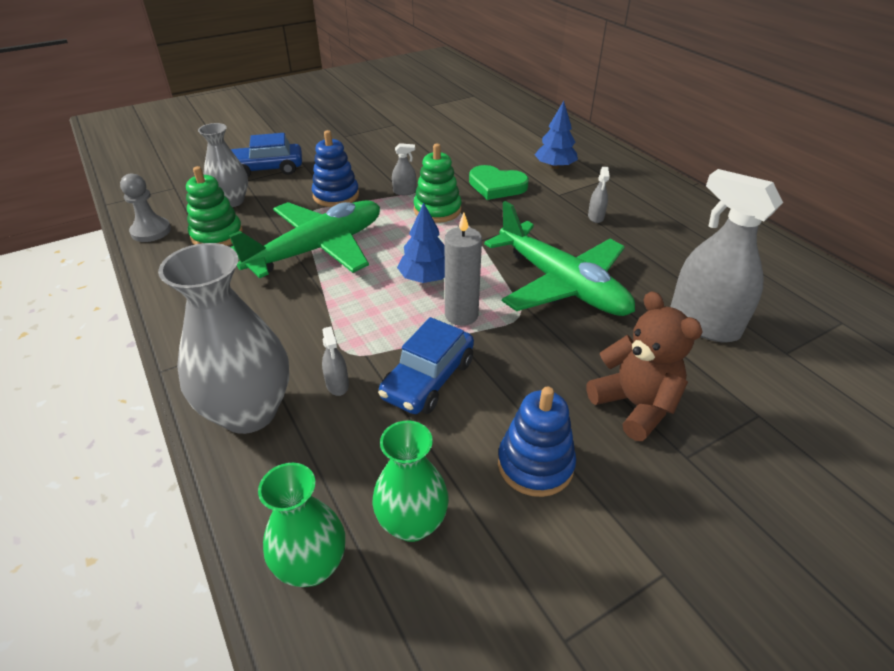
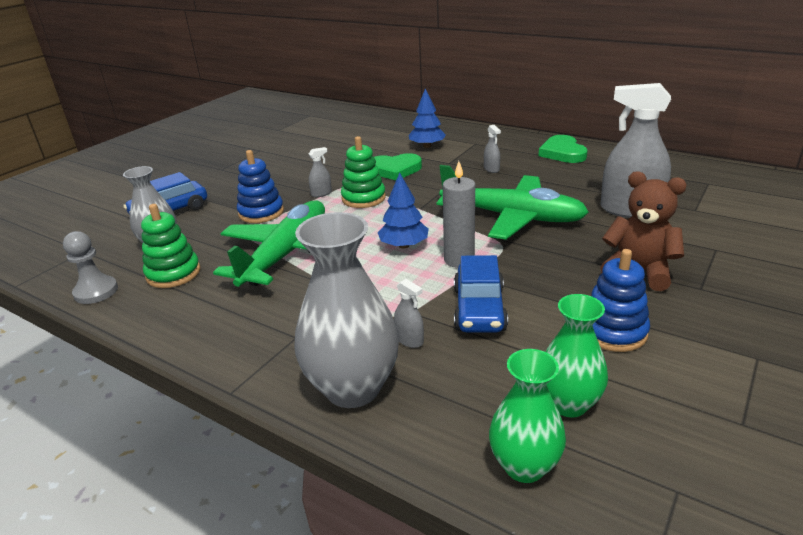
camera: 25 degrees left, 10 degrees down
none -> green heart [538,135,588,163]

